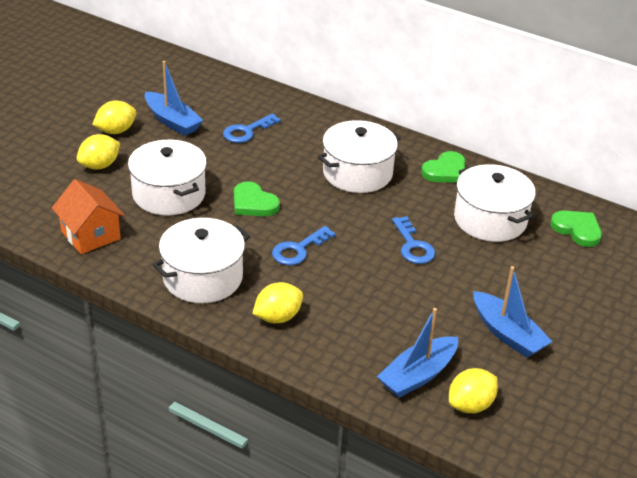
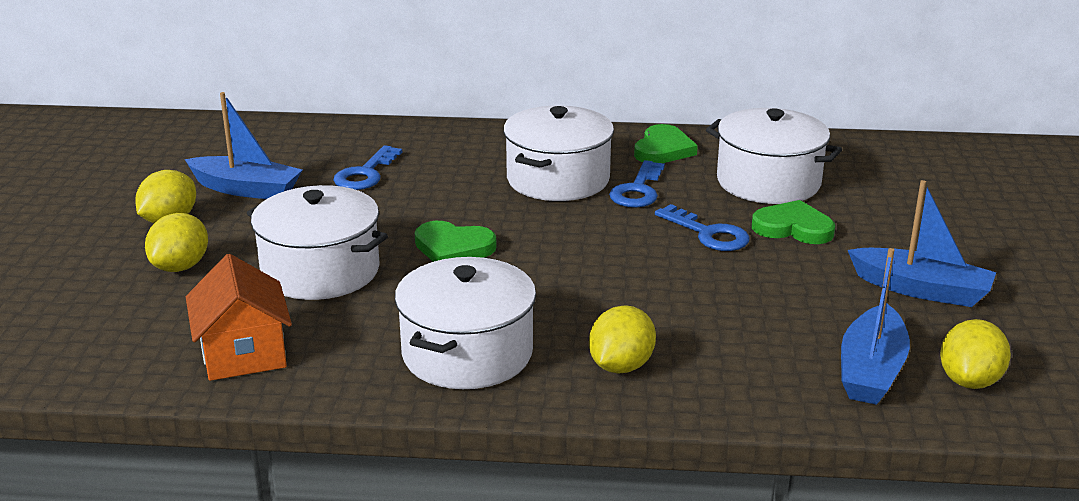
camera: 25 degrees left, 10 degrees down
orange house [52,179,125,254] -> orange house turned 45 degrees clockwise [186,254,292,381]
blue key [272,226,336,265] -> blue key moved to [609,160,665,208]
green heart [550,211,602,247] -> green heart moved to [752,200,835,244]

